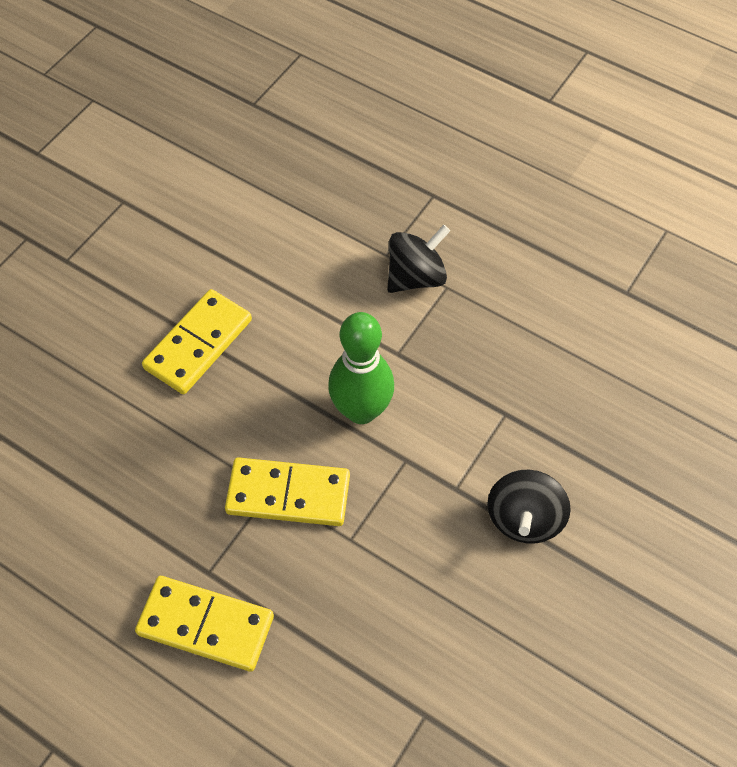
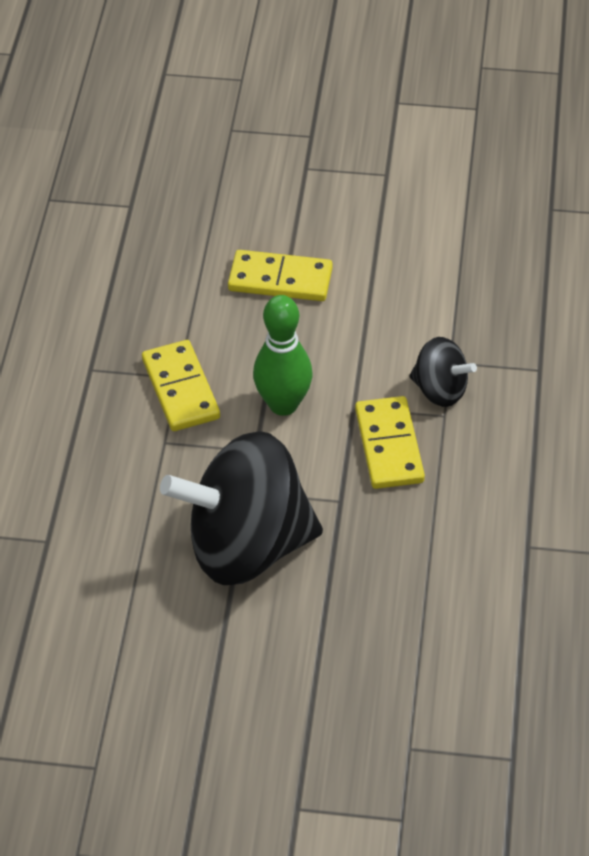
camera: 65 degrees right, 10 degrees down
yellow domino [135,576,274,671] -> yellow domino moved to [355,396,425,489]
black spinning top [487,470,571,544] -> black spinning top [160,431,323,585], size x2.10

